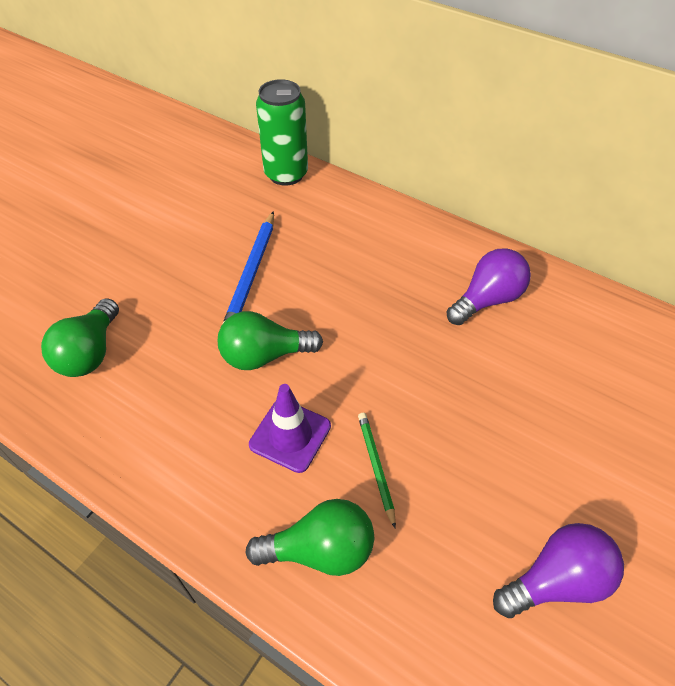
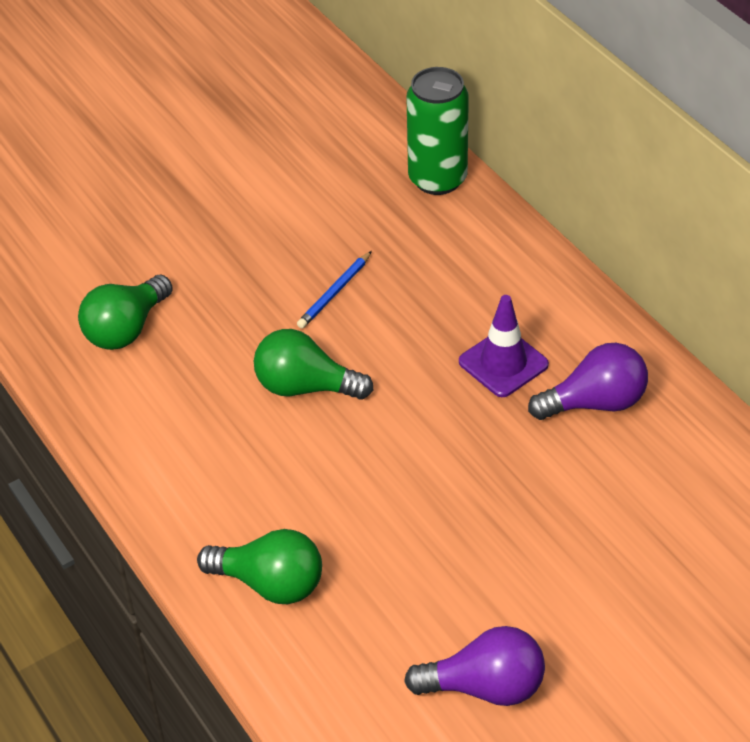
camera: 25 degrees right, 5 degrees down
blue pencil [223,211,274,323] -> blue pencil [297,251,372,329], size x0.60
purple traffic cone [249,384,331,473] -> purple traffic cone moved to [459,295,549,397]
green pencil [358,413,396,529] -> none

